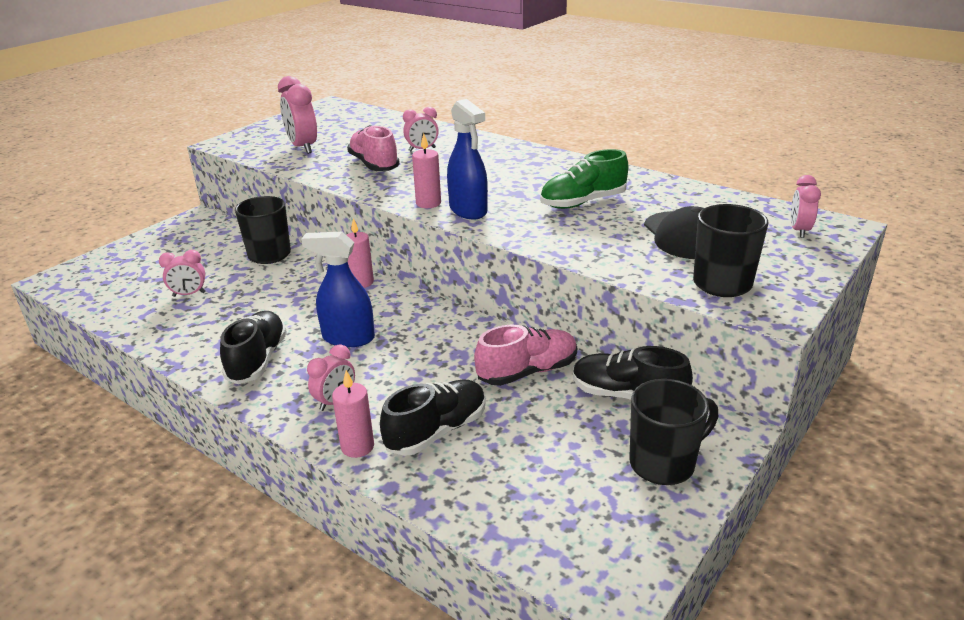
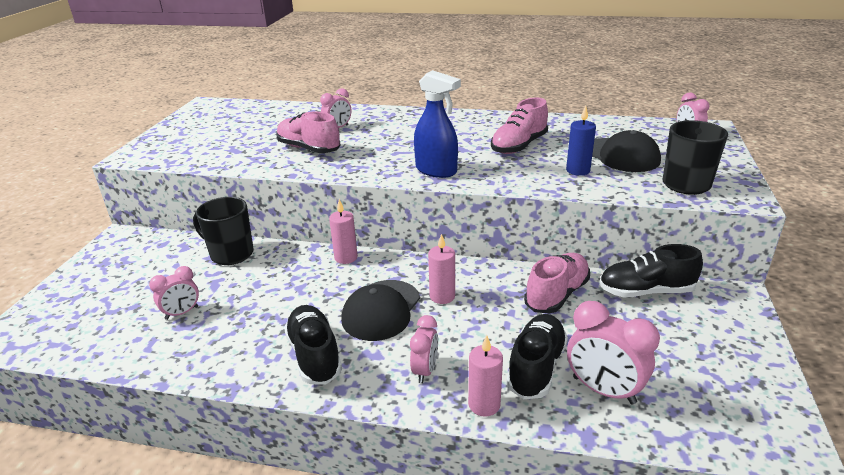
camera: 25 degrees left, 0 degrees up
pink clock [278,76,317,154] -> pink clock moved to [567,301,660,405]
blue spray bottle [301,232,375,347] -> black cap [341,280,420,341]
pink candle [412,133,441,208] -> pink candle moved to [428,234,455,304]
green shoe [540,149,628,209] -> pink shoe [491,98,548,154]
black mug [629,379,718,485] -> none
none -> blue candle [566,106,596,176]

